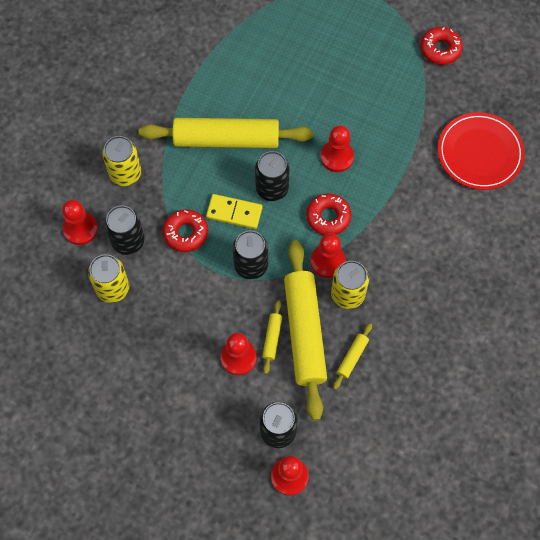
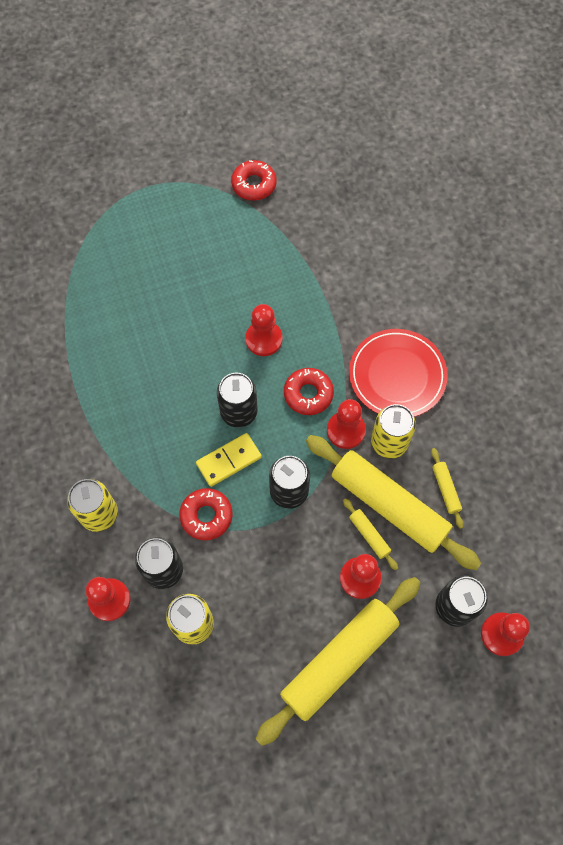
camera: 45 degrees left, 0 degrees up
yellow rolling pin [139,118,313,148] -> yellow rolling pin moved to [256,577,421,746]
red plate [438,112,525,190] -> red plate moved to [349,329,448,417]

